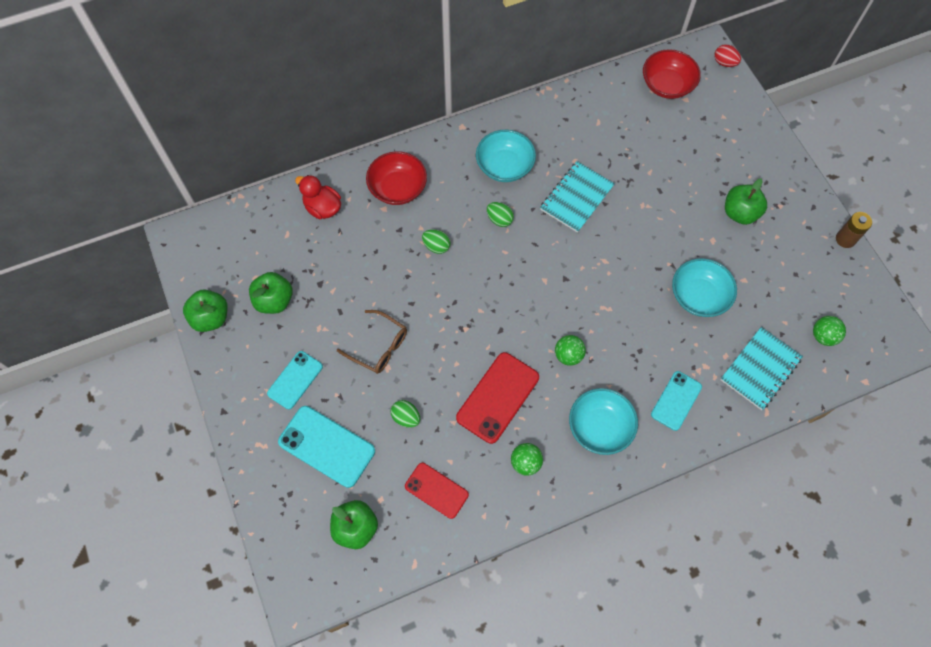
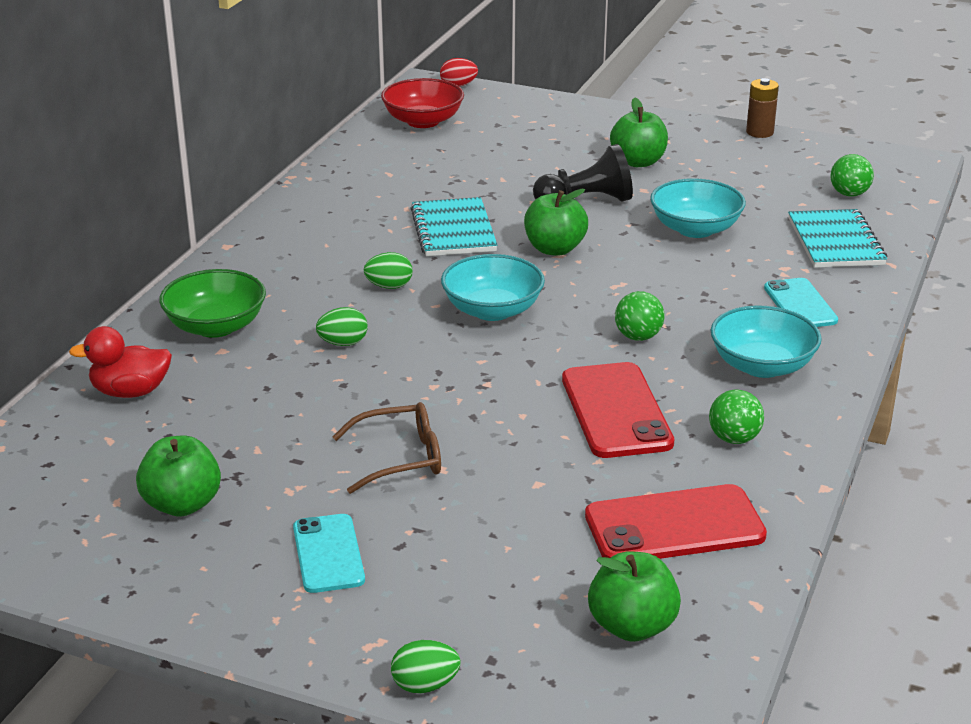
camera: 45 degrees left, 35 degrees down
green apple [183,289,228,332] -> green apple moved to [524,189,588,256]
turquoise phone [278,406,375,488] -> none
red bowl [366,151,427,205] -> green bowl [159,269,266,338]
green egg [391,400,420,428] -> green egg moved to [391,640,461,693]
red phone [405,463,469,519] -> red phone [585,484,767,559], size x1.54
turquoise bowl [476,130,536,182] -> turquoise bowl moved to [441,254,545,321]
none -> black pawn [533,144,633,201]

